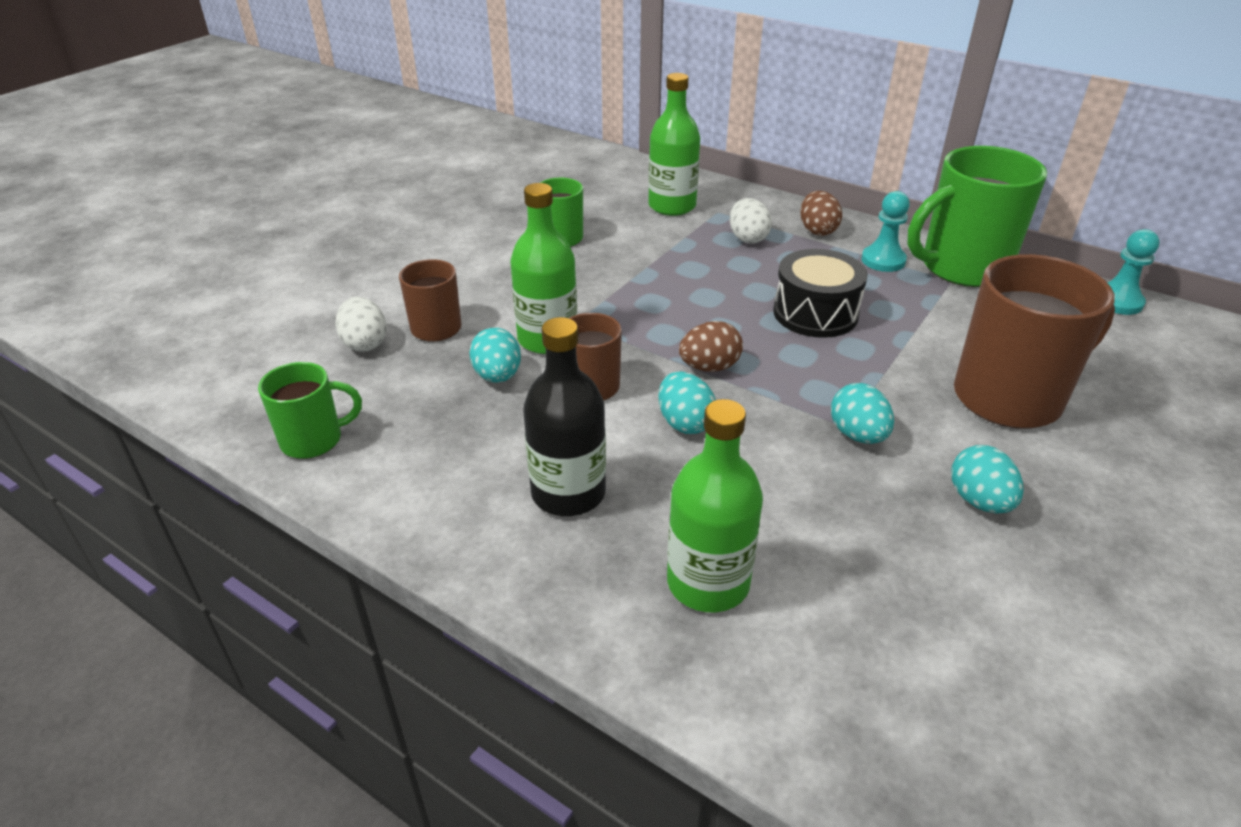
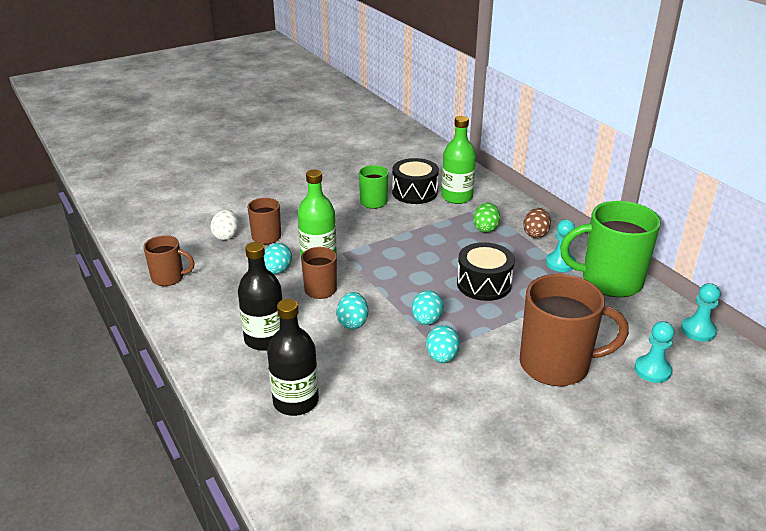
camera: 25 degrees right, 5 degrees down
green mug [258,362,362,459] -> brown mug [143,235,195,286]
green bottle [667,399,763,612] -> black bottle [267,299,319,416]
brown egg [679,321,743,372] -> none
white egg [730,198,772,244] -> green egg [473,202,500,233]
turquoise egg [951,445,1024,514] -> turquoise egg moved to [412,290,444,325]
none -> black drum [392,158,439,204]
none -> turquoise pawn [634,321,674,383]

